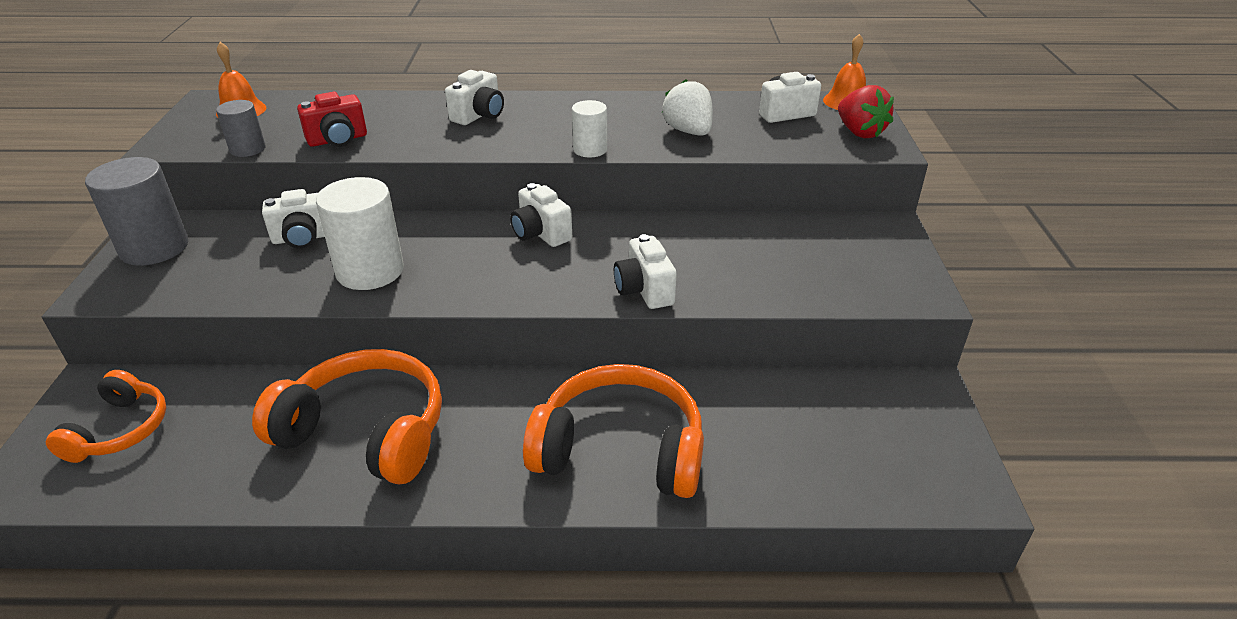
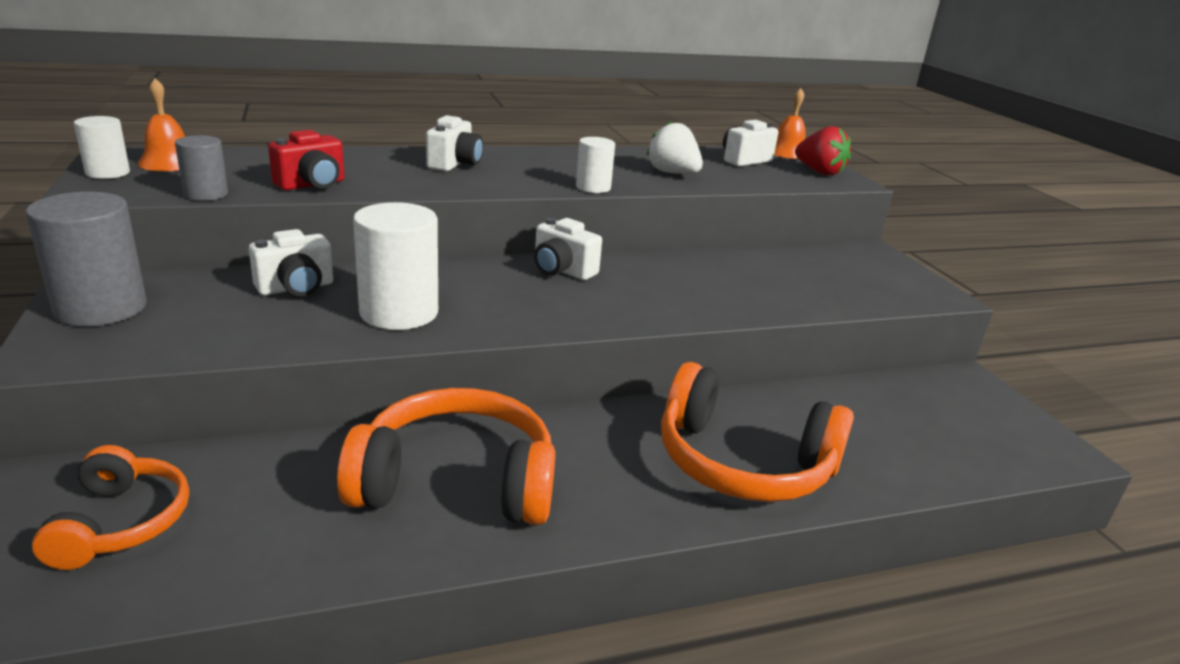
camera: 20 degrees left, 10 degrees down
orange headphones [523,364,704,498] -> orange headphones turned 150 degrees counterclockwise [661,362,854,502]
white camera [614,234,677,309] -> none
none -> white cylinder [74,116,130,179]

